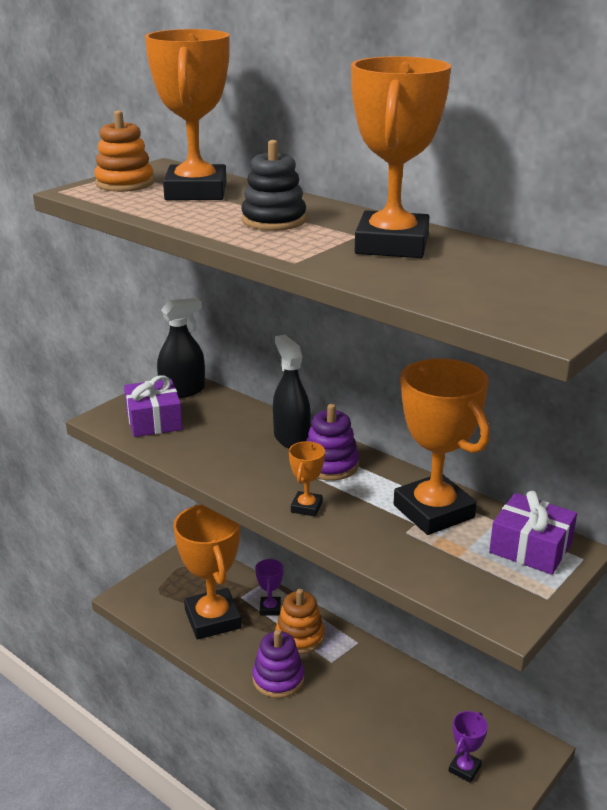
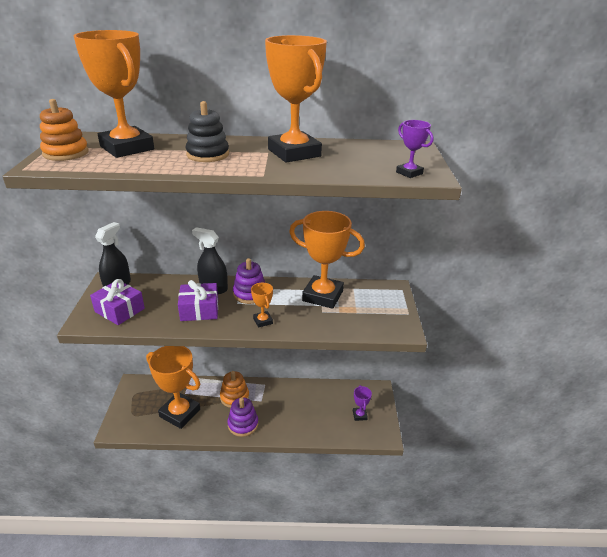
camera: 40 degrees left, 5 degrees up
purple trophy [255,558,284,616] -> purple trophy moved to [396,120,434,178]
purple gift [489,491,577,575] -> purple gift moved to [178,280,218,321]

